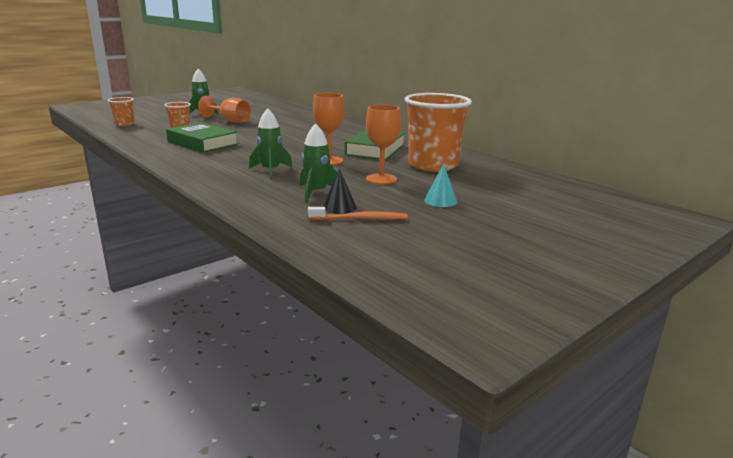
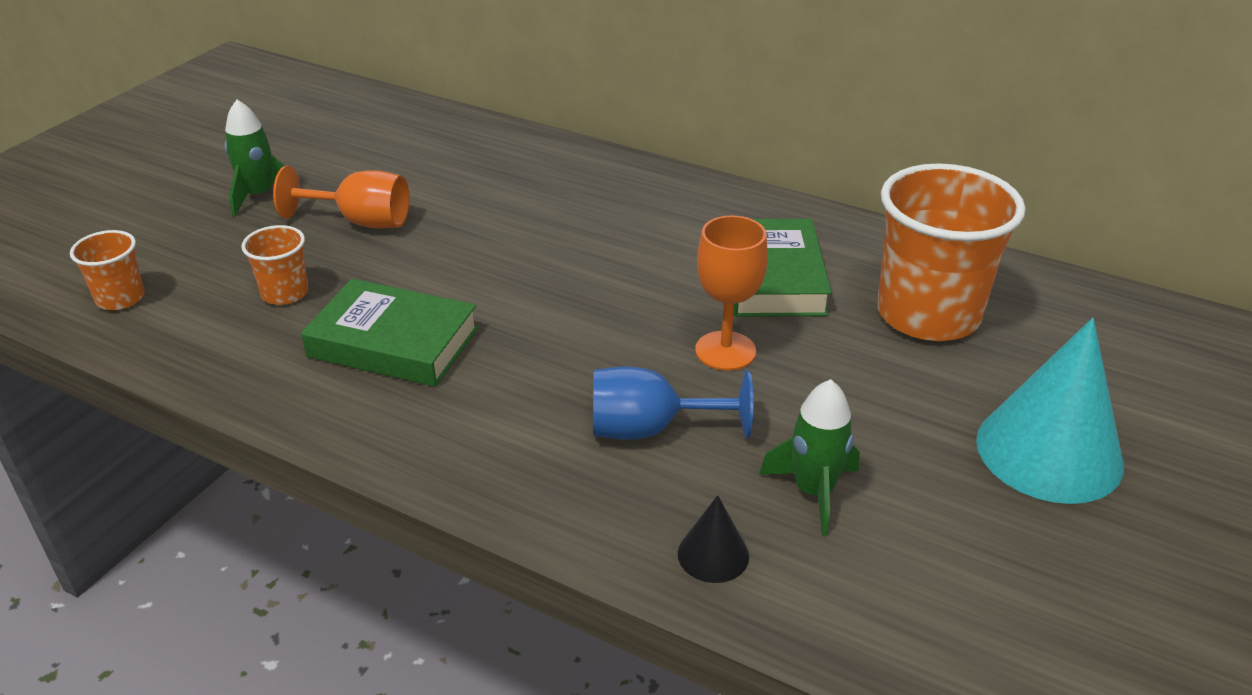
camera: 20 degrees left, 15 degrees up
green rocket [249,108,292,179] -> blue goblet [593,367,753,440]
orange toothbrush [308,207,408,220] -> none
black cone [323,168,357,214] -> black cone moved to [678,495,749,583]
orange goblet [366,104,401,184] -> none
turquoise cone [424,164,457,207] -> turquoise cone [976,318,1124,504], size x2.18

